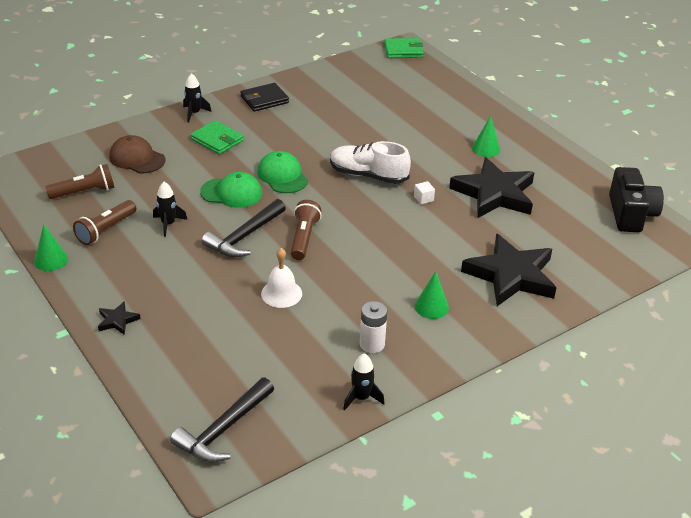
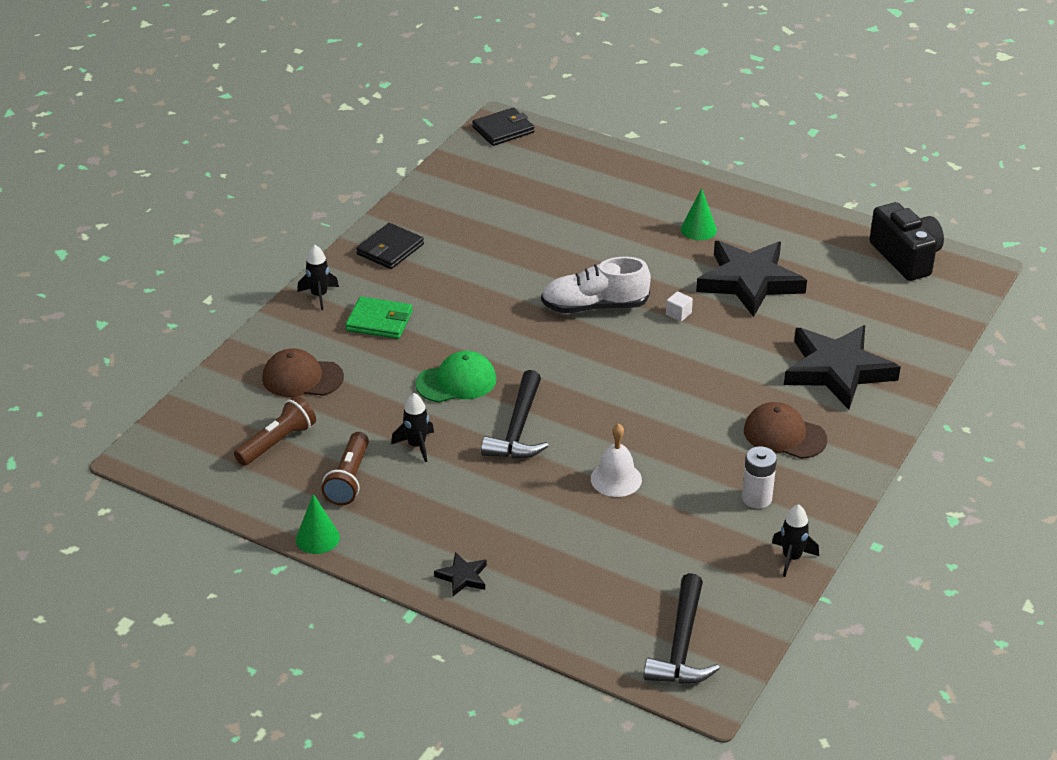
camera: 25 degrees left, 0 degrees up
green cap [257,151,308,193] -> none
brown flashlight [291,200,322,260] -> none
green wallet [384,38,424,58] -> black wallet [472,107,534,146]
green cone [415,271,449,319] -> brown cap [744,402,827,459]

